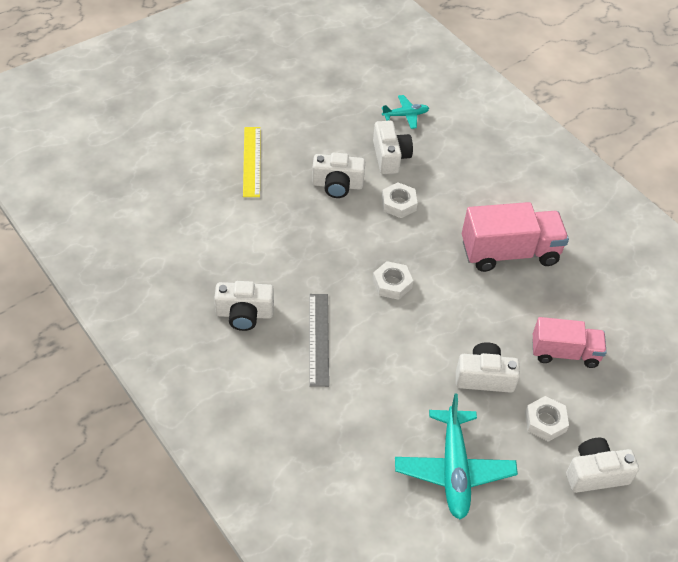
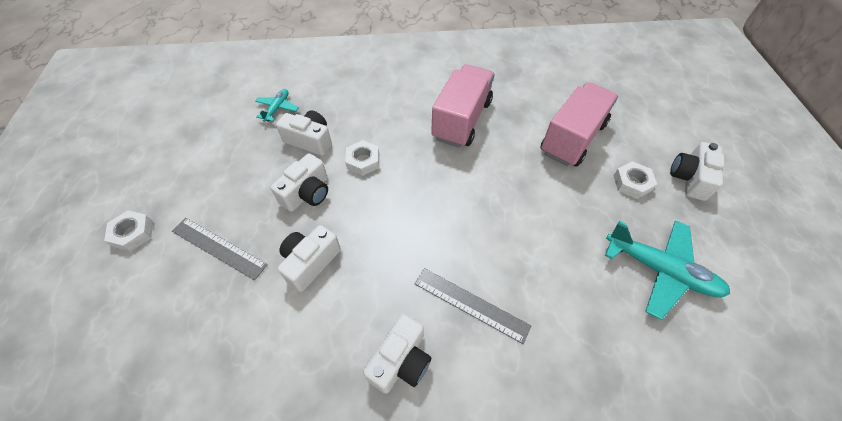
camera: 55 degrees left, 5 degrees up
yellow ruler [243,127,261,197] -> grey ruler [172,218,268,280]
white nut [373,261,413,300] -> white nut moved to [104,210,153,251]
white camera [456,342,520,393] -> white camera moved to [278,225,341,292]
pink truck [532,317,607,368] -> pink truck [540,82,618,167], size x1.51

